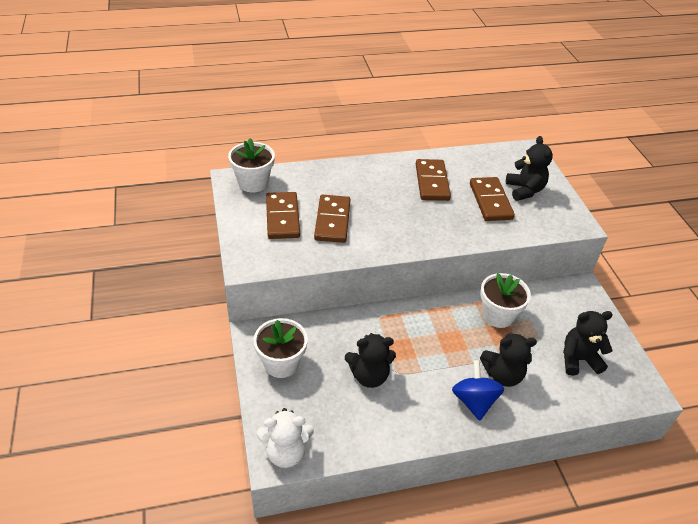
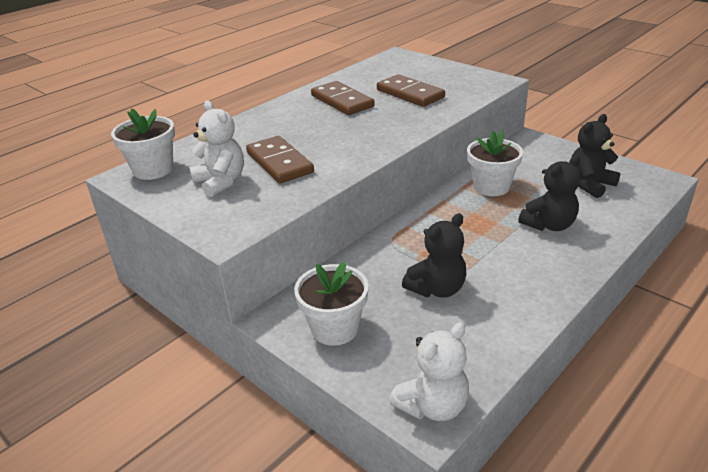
camera: 30 degrees left, 10 degrees down
brown domino [266,192,300,239] -> white teddy bear [189,101,244,197]
blue spinning top [452,360,505,421] -> none
black teddy bear [506,136,553,201] -> none

